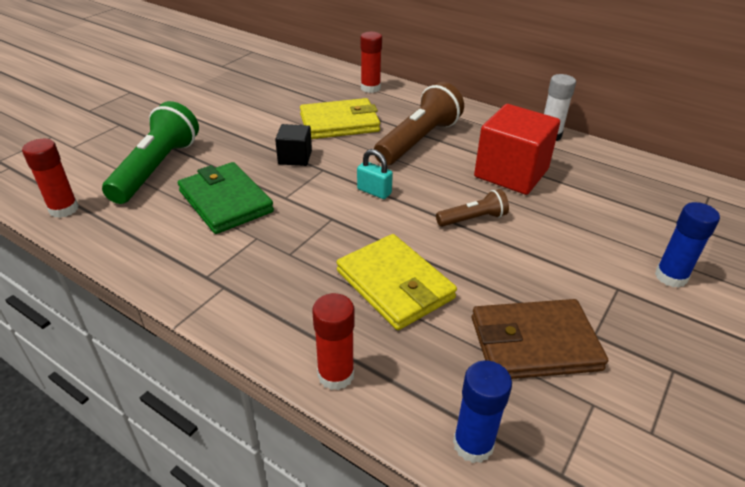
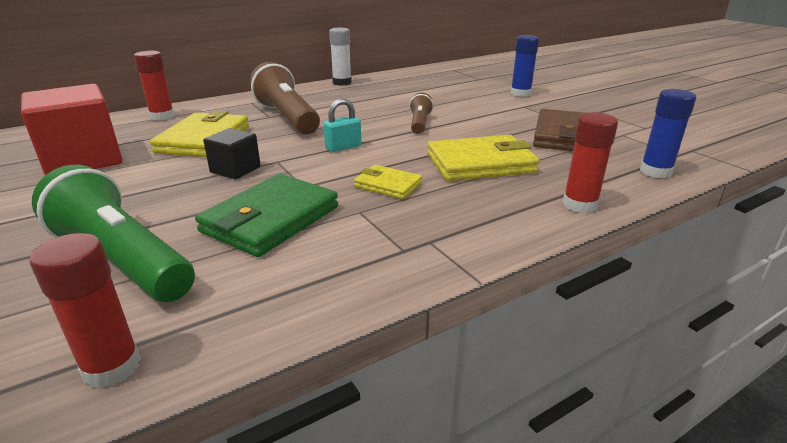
camera: 65 degrees left, 10 degrees down
green wallet [178,162,274,234] -> green wallet turned 45 degrees counterclockwise [195,174,338,257]
red cube [474,104,560,195] -> red cube moved to [21,84,123,175]
none -> yellow wallet [354,165,422,199]

